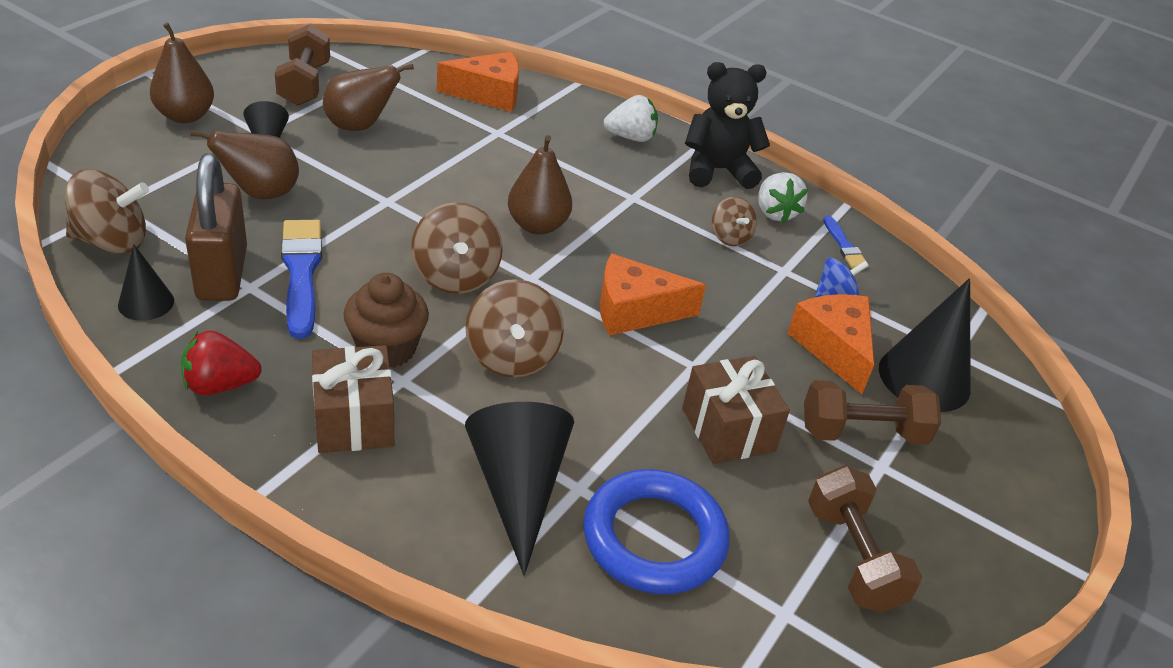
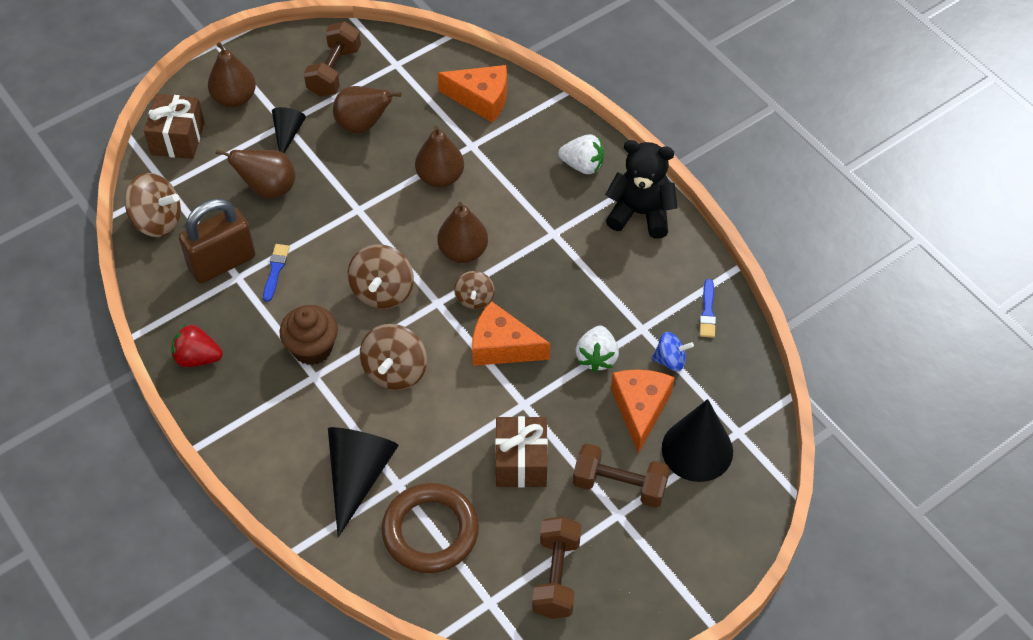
camera: 25 degrees right, 15 degrees up
black cone [118,245,174,321] -> none
brown padlock [185,154,247,301] -> brown padlock turned 45 degrees clockwise [179,199,255,283]
blue brush [281,220,322,339] -> blue brush [263,244,290,302], size x0.54
brown gift [312,345,394,453] -> brown gift moved to [144,94,205,159]
blue ring [583,469,730,594] -> brown ring [381,483,479,573]
brown spinning top [712,197,757,246] -> brown spinning top moved to [454,271,495,309]
white strawberry [758,172,808,223] -> white strawberry moved to [576,326,619,372]
none -> brown pear [415,126,464,188]

